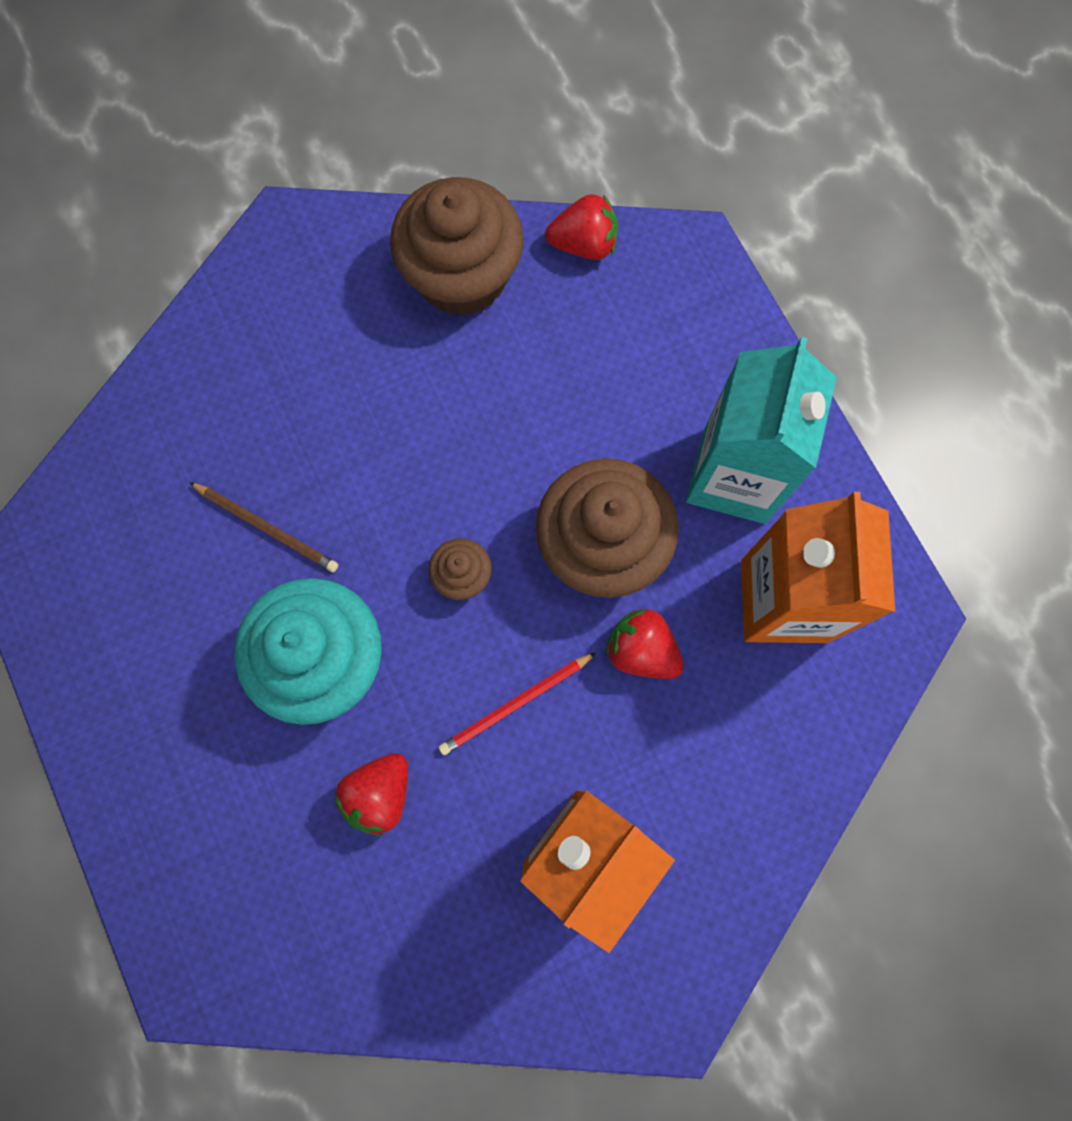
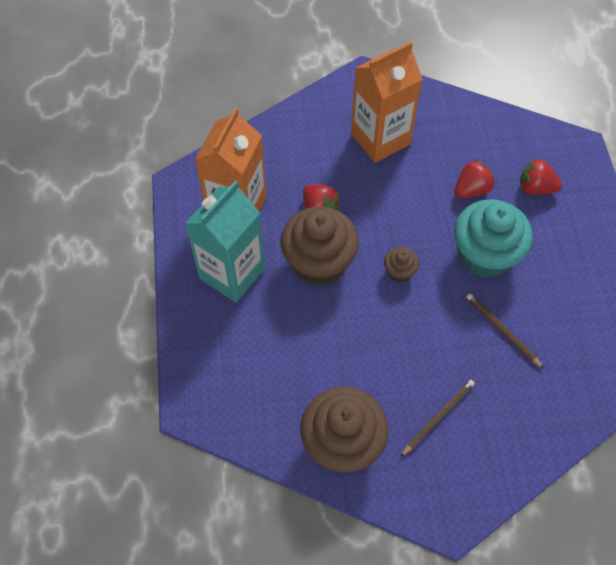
camera: 160 degrees left, 15 degrees down
red pencil [438,652,597,755] -> none
red strawberry [545,194,618,260] -> red strawberry moved to [520,159,562,195]
none -> brown pencil [400,380,475,457]

